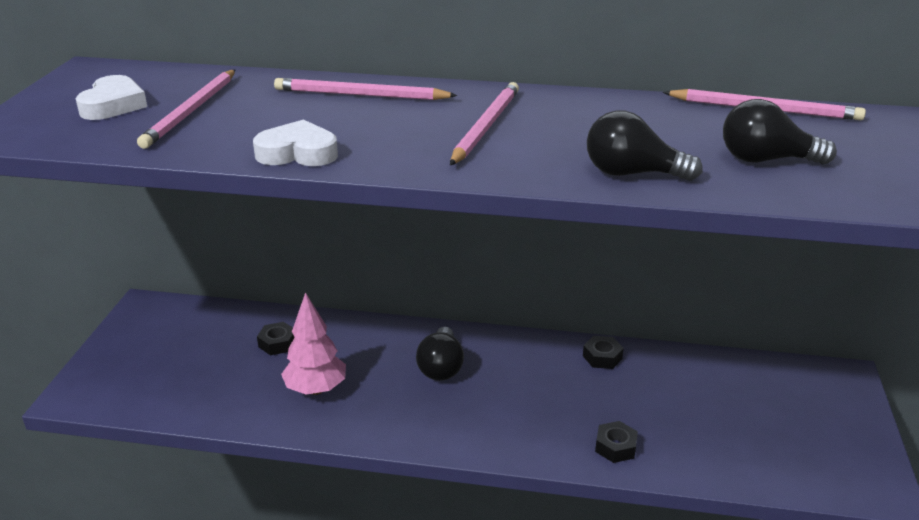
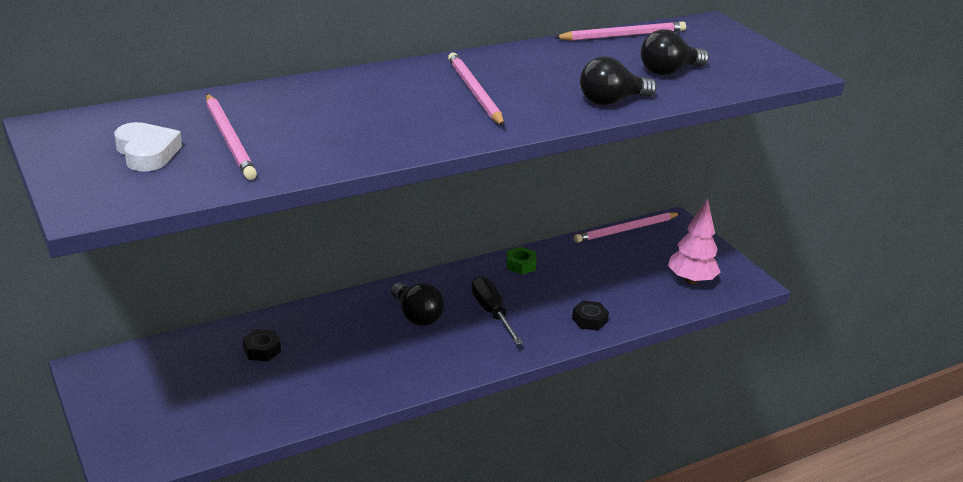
camera: 40 degrees left, 0 degrees up
white heart [253,119,338,166] -> none
pink pencil [274,78,458,100] -> pink pencil moved to [574,212,681,243]
pink tree [281,292,346,395] -> pink tree moved to [668,198,720,284]
black nut [583,336,624,369] -> green nut [506,247,537,275]
none -> black screwdriver [471,276,523,345]

